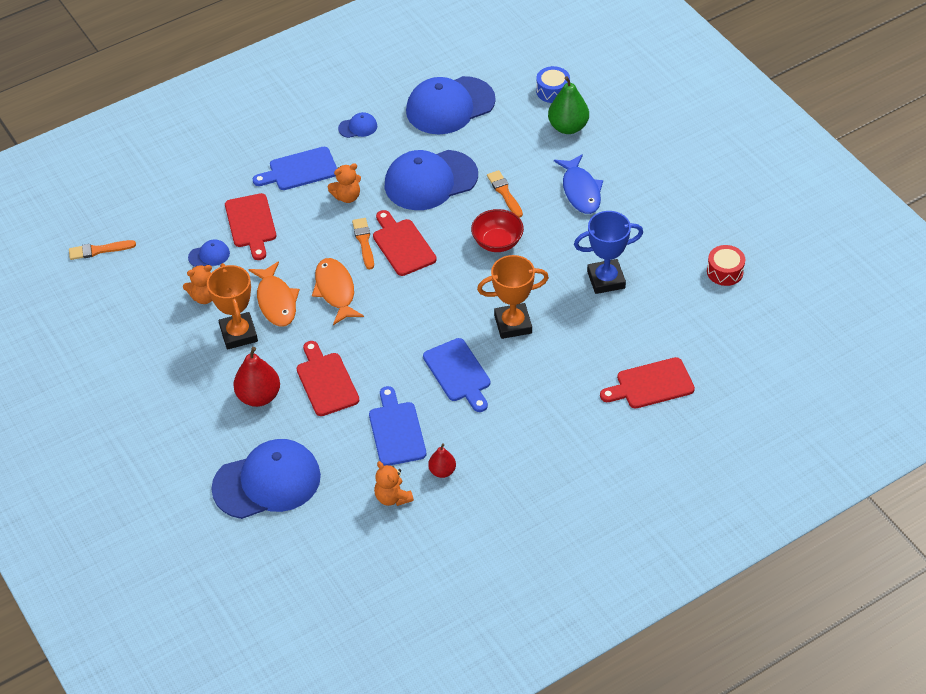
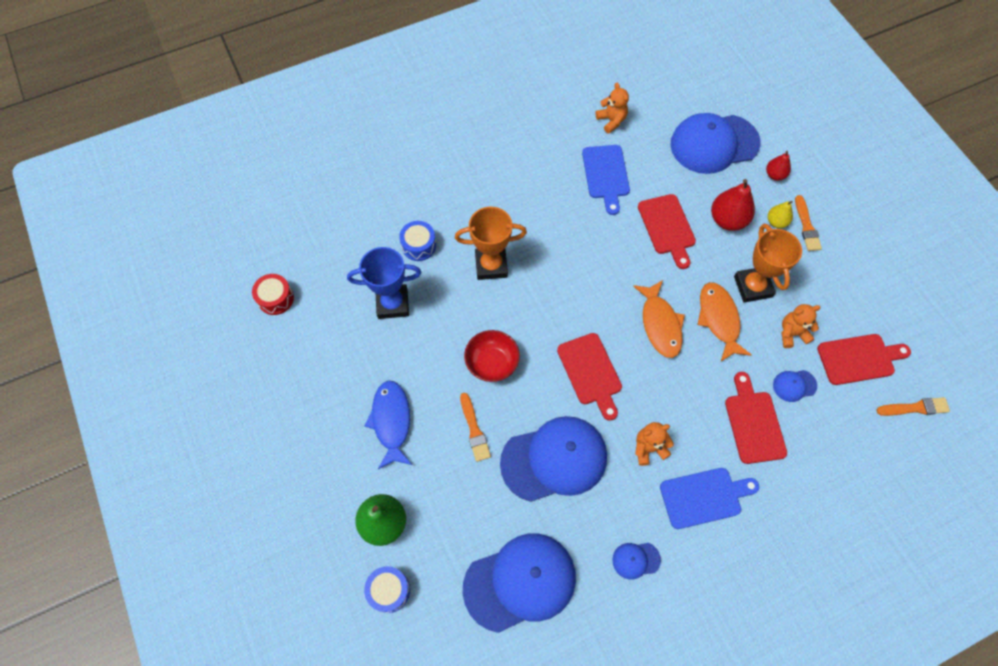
camera: 175 degrees left, 15 degrees up
orange brush [352,218,374,270] -> orange brush moved to [795,195,822,251]
blue cutting board [423,338,490,412] -> none
red pear [428,443,456,478] -> red pear moved to [766,151,791,181]
red cutting board [600,357,695,408] -> red cutting board moved to [817,334,911,385]
none -> blue drum [399,221,436,261]
none -> yellow pear [768,201,793,228]

